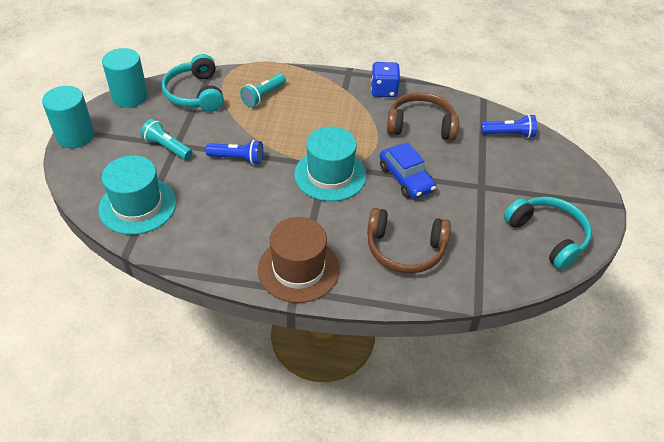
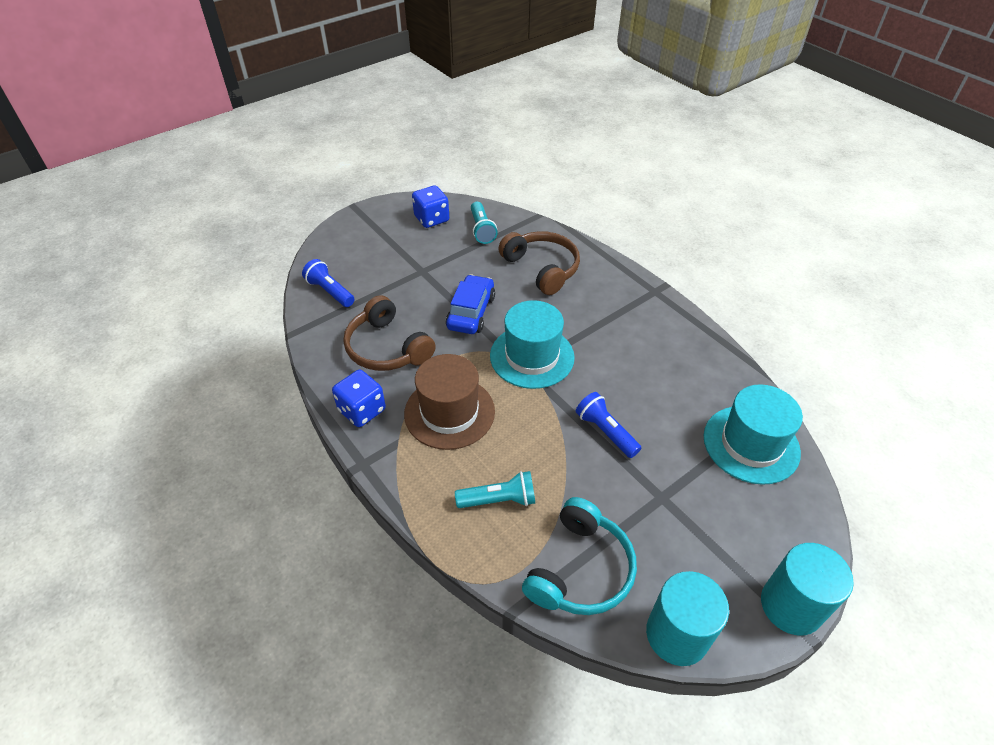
camera: 135 degrees left, 0 degrees up
turquoise flashlight [140,119,192,160] -> turquoise flashlight moved to [471,202,498,244]
brown hat [258,217,340,303] -> brown hat moved to [404,354,495,450]
turquoise headphones [504,197,592,270] -> blue dice [412,185,449,228]

